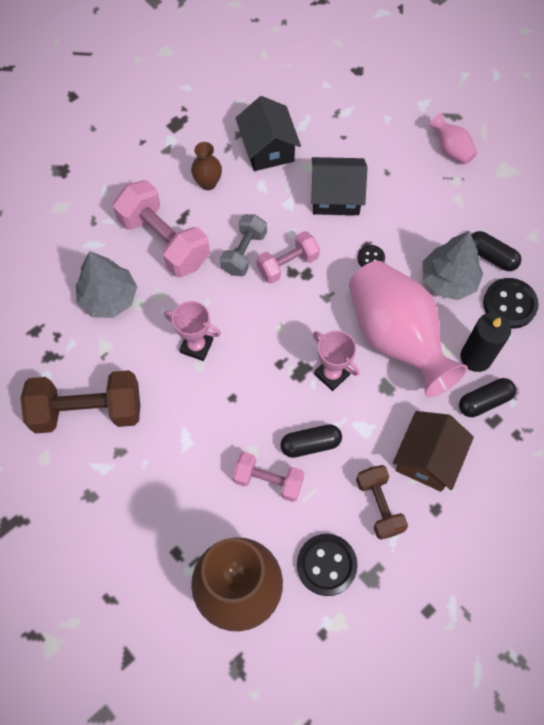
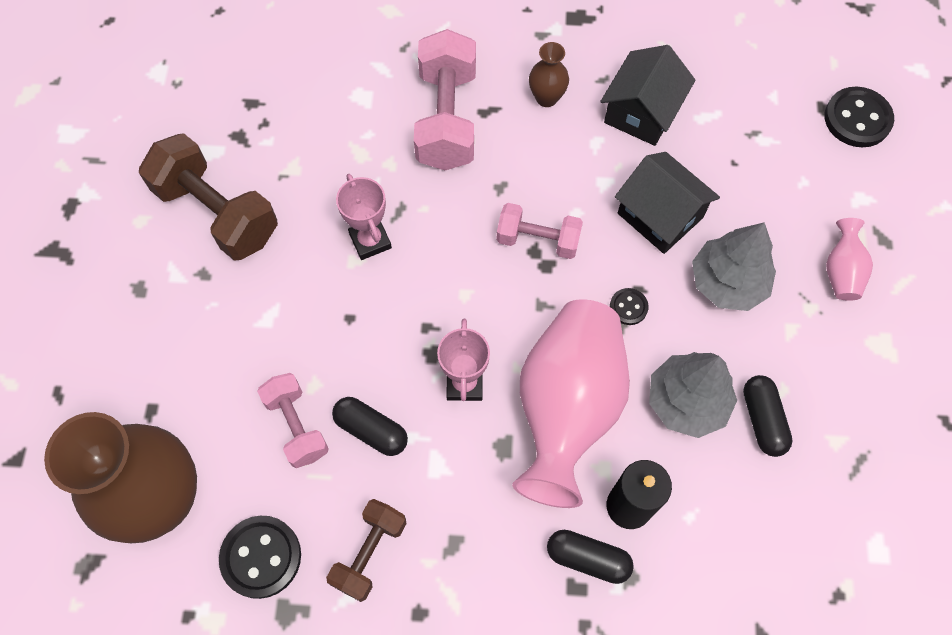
camera: 45 degrees right, 0 degrees up
grey tree [76,251,137,318] -> grey tree moved to [692,222,776,311]
grey dumbbell [220,214,267,276] -> none
brown house [393,411,474,492] -> none
black button [483,278,539,329] -> black button moved to [824,87,894,147]

